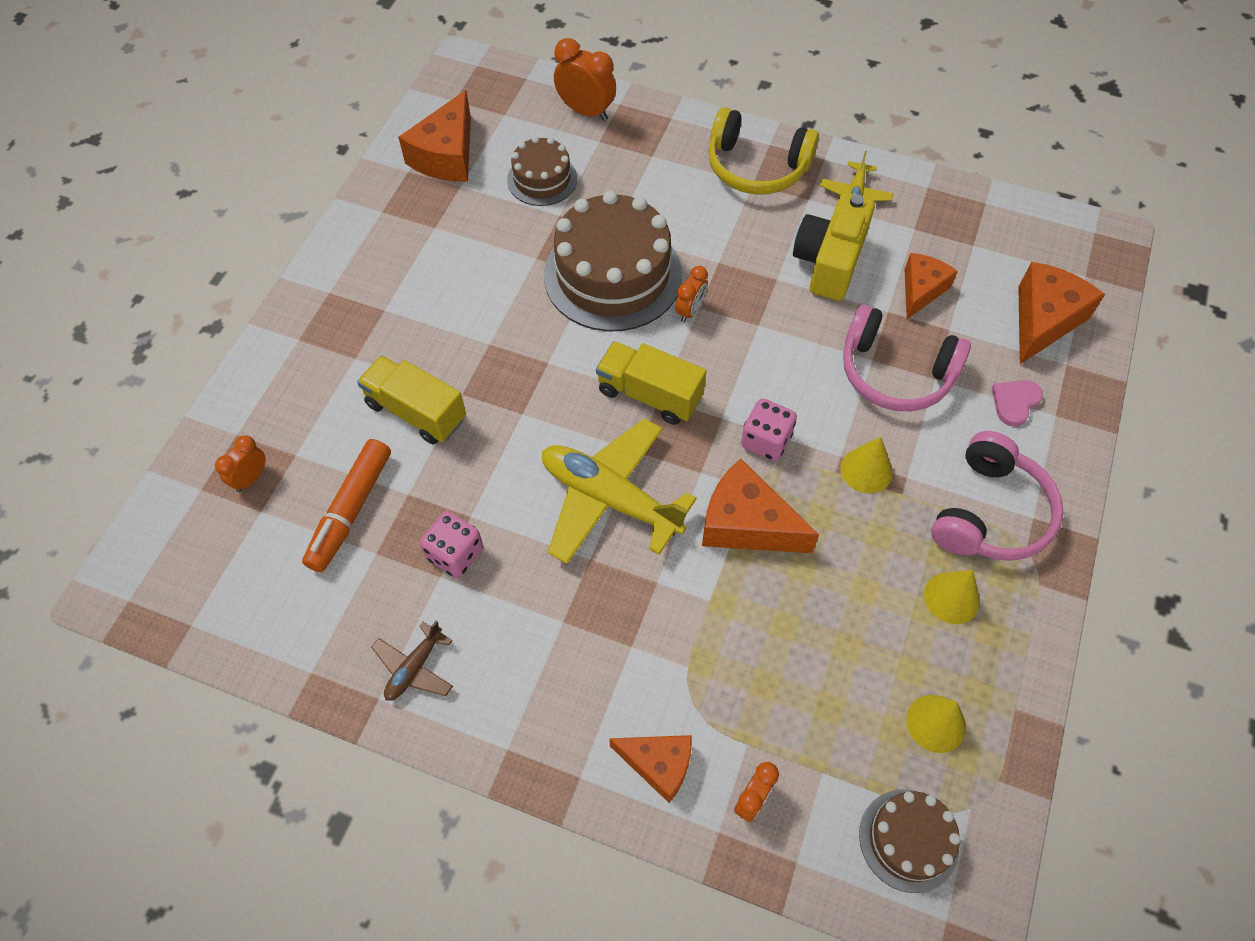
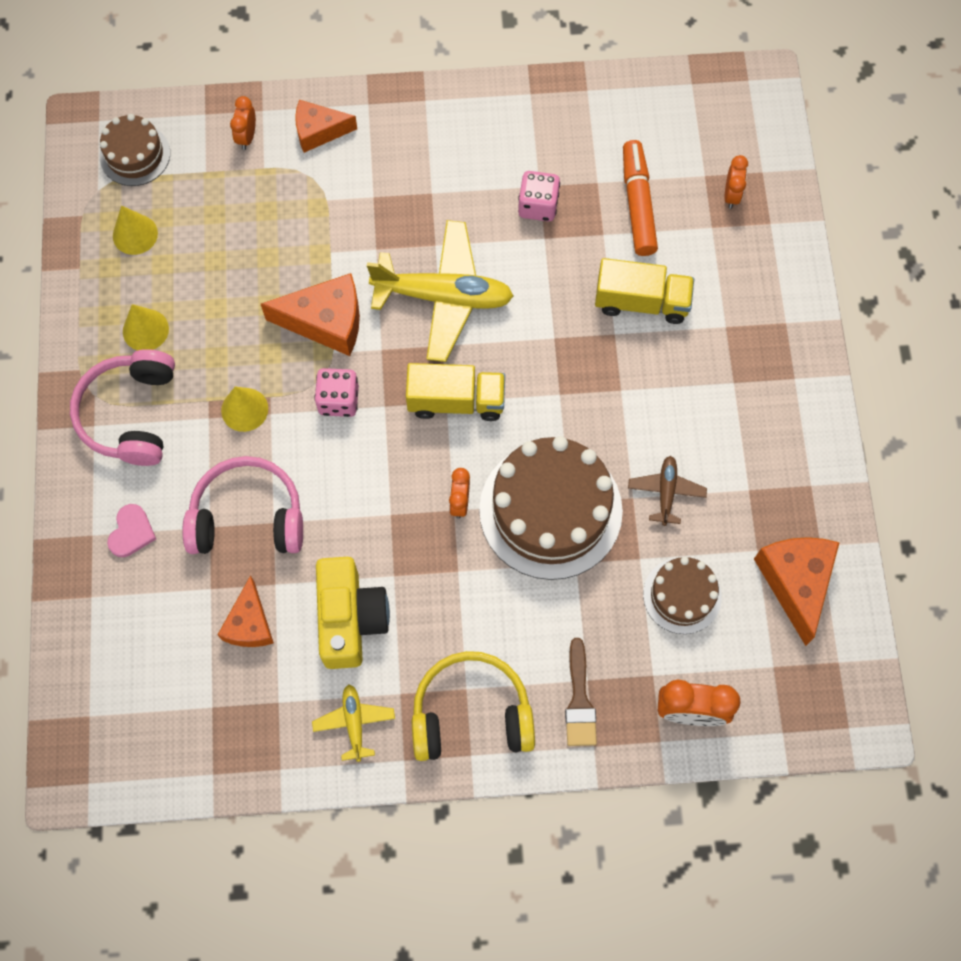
camera: 155 degrees right, 10 degrees up
brown plane [371,621,453,701] -> brown plane moved to [628,456,707,526]
orange cheese [1018,262,1105,364] -> none
none -> brown brush [565,638,597,746]

